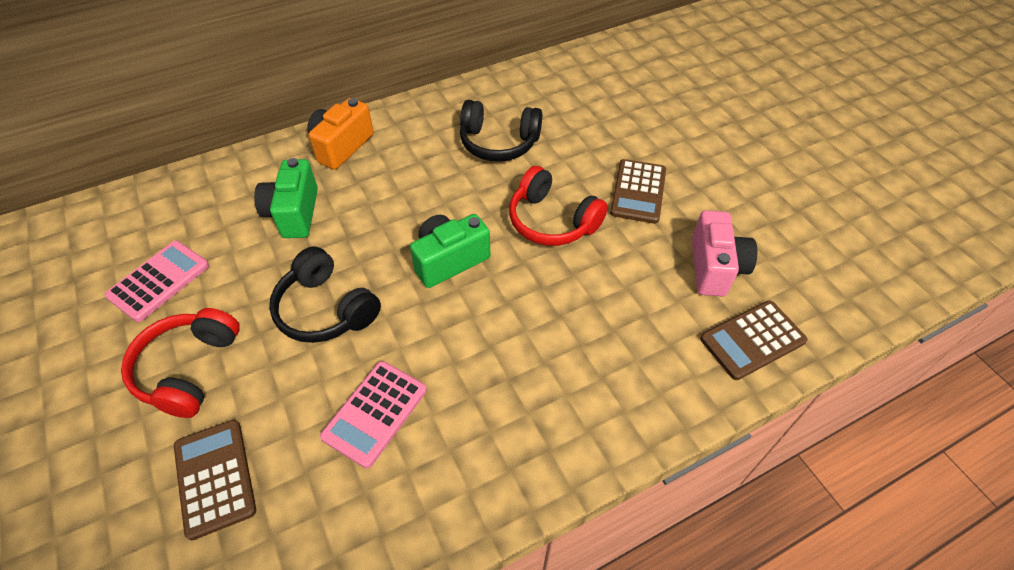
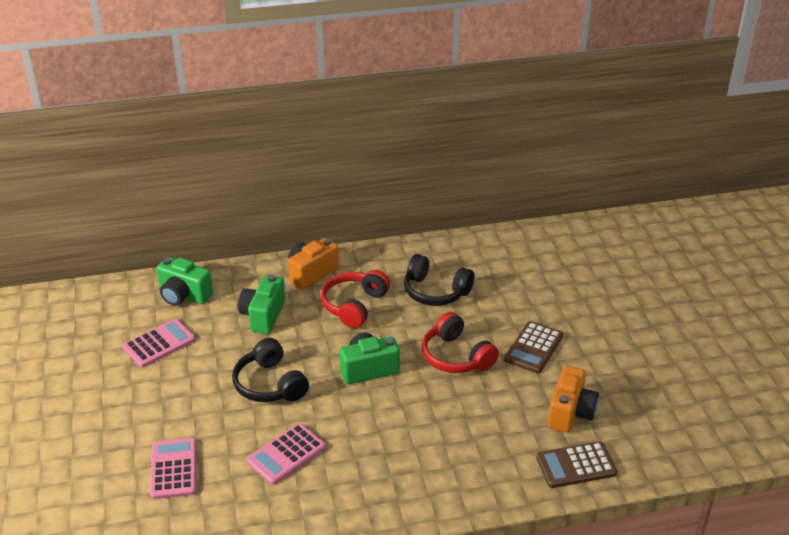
camera: 15 degrees right, 15 degrees down
red headphones [121,308,240,418] -> red headphones moved to [321,270,390,328]
brown calculator [174,420,256,540] -> pink calculator [150,438,196,499]
pink camera [692,210,757,296] -> orange camera [548,366,599,433]
none -> green camera [157,257,213,306]

